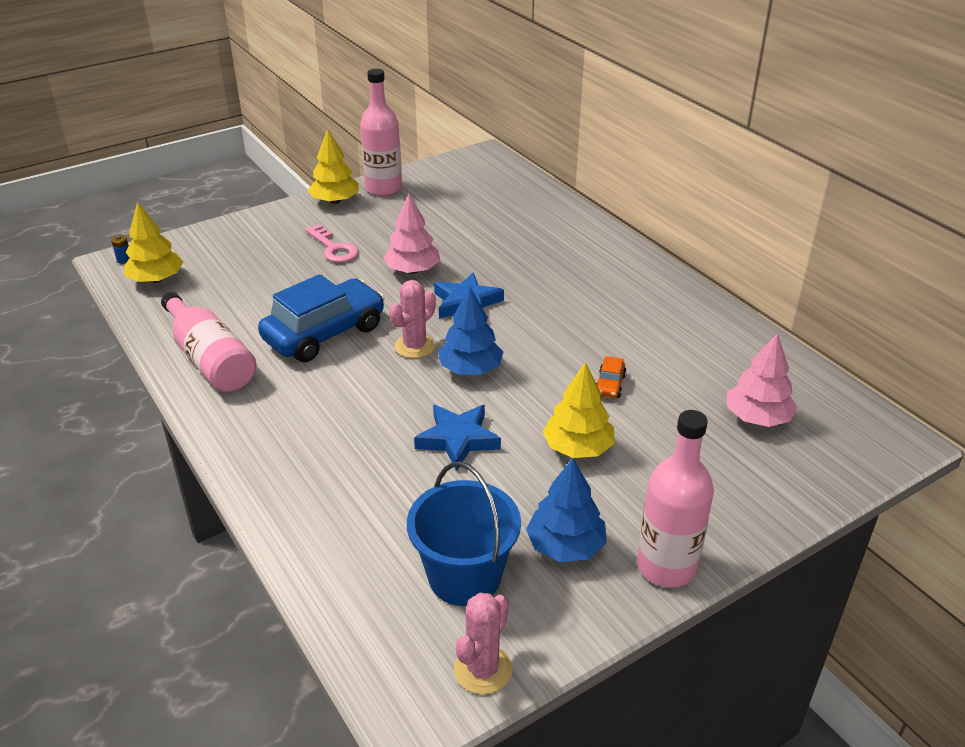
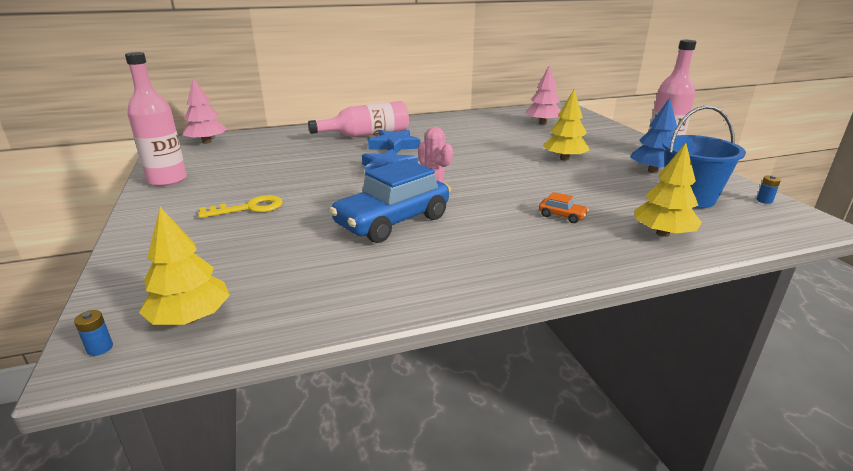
camera: 75 degrees left, 10 degrees down
pink bottle [161,292,256,392] -> pink bottle moved to [308,101,409,137]
blue car [258,274,385,362] -> blue car turned 105 degrees counterclockwise [329,159,449,243]
pink key [305,224,359,263] -> yellow key [198,195,283,218]
yellow tree [308,129,359,204] -> yellow tree moved to [634,143,702,237]
pink tree [383,194,440,274] -> pink tree moved to [183,78,227,144]
blue star [414,405,501,471] -> blue star moved to [368,130,420,154]
blue tree [438,287,503,375] -> none
pink cactus [454,593,512,694] -> blue battery [757,175,781,204]
orange car [596,356,626,398] -> orange car moved to [539,192,589,223]

